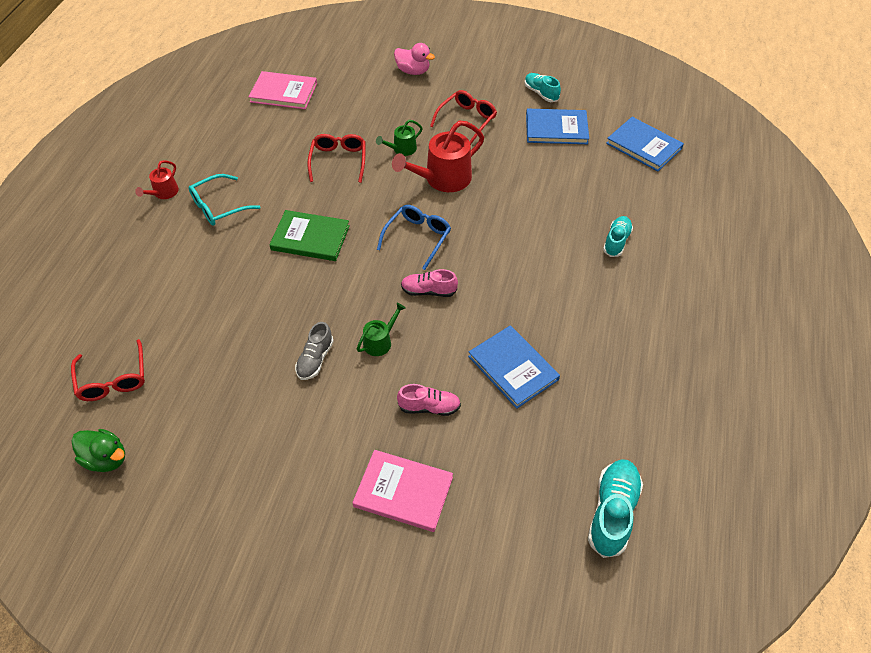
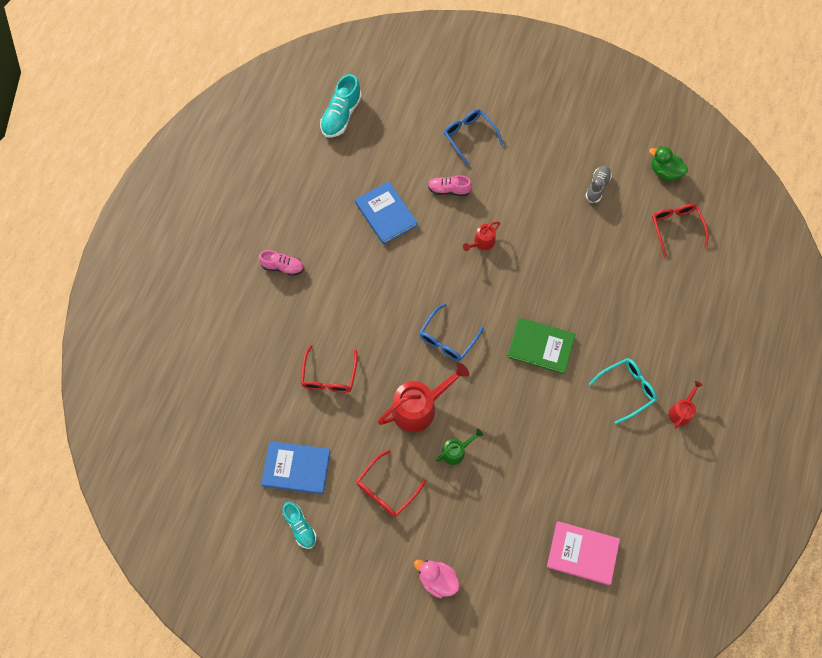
camera: 175 degrees left, 15 degrees up
grey shoe [295,322,334,380] -> grey shoe moved to [585,166,612,203]
red glasses [308,134,366,183] -> red glasses moved to [301,345,358,393]
pink book [352,450,453,532] -> blue glasses [444,109,503,166]
green watering can [357,303,405,356] -> red watering can [463,222,500,251]
pink shoe [401,269,458,297] -> pink shoe moved to [259,250,304,276]
turquoise shoe [603,216,633,257] -> none
blue book [606,117,684,171] -> none

